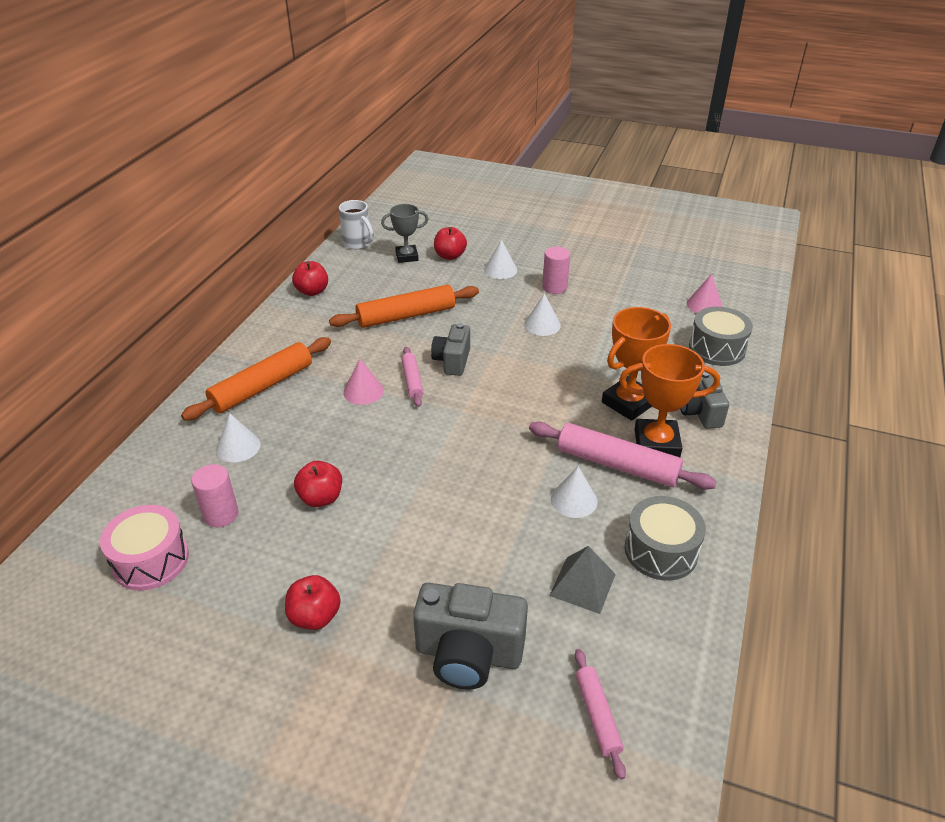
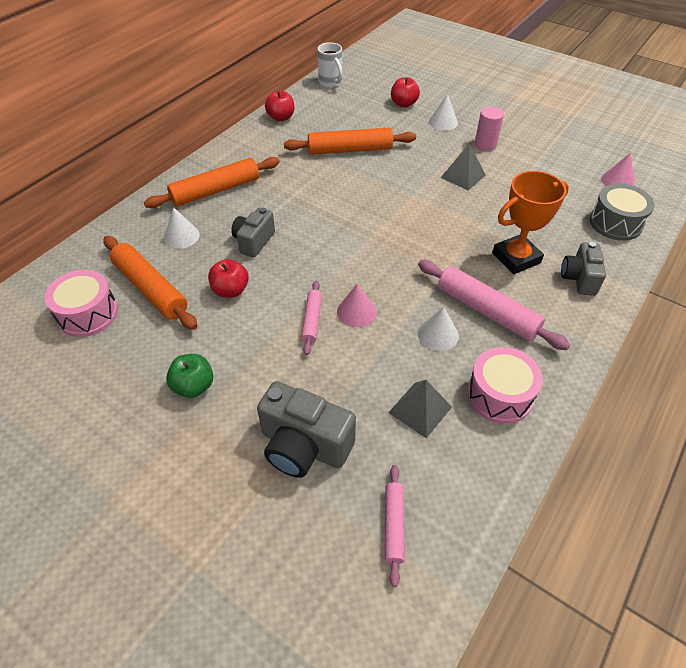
camera: 15 degrees right, 10 degrees up
pink cylinder [191,464,239,527] -> orange rolling pin [103,236,197,330]
red apple [285,575,341,630] -> green apple [166,354,213,398]
pink cone [343,359,384,405] -> pink cone moved to [337,283,376,327]
grey trophy [381,204,429,263] -> none
pink rolling pin [401,347,424,407] -> pink rolling pin moved to [301,281,322,355]
grey camera [431,323,470,376] -> grey camera moved to [231,208,275,258]
white cone [524,293,561,336] -> grey pyramid [441,143,486,191]
orange trophy [619,344,720,457] -> none
grey drum [625,496,706,581] -> pink drum [467,347,543,424]

